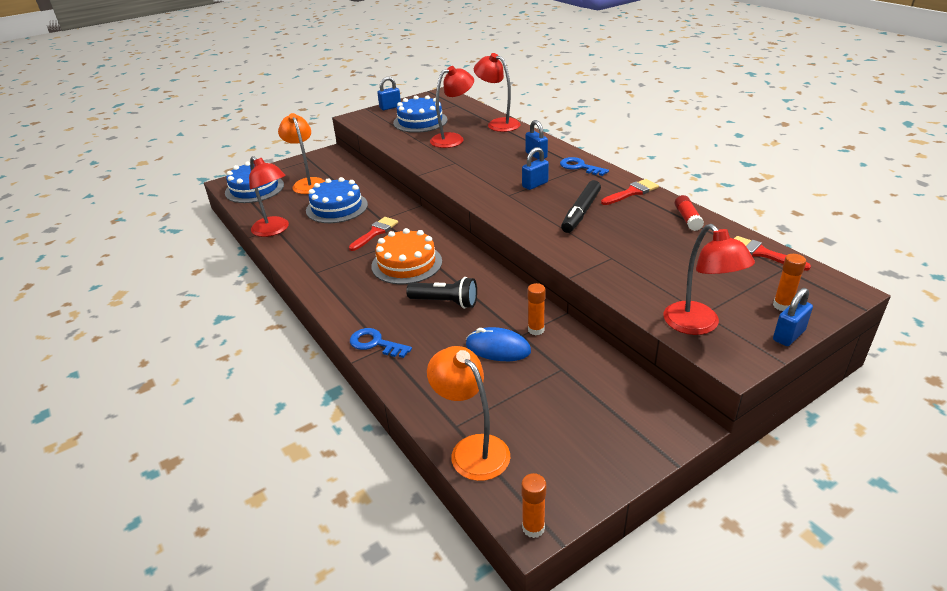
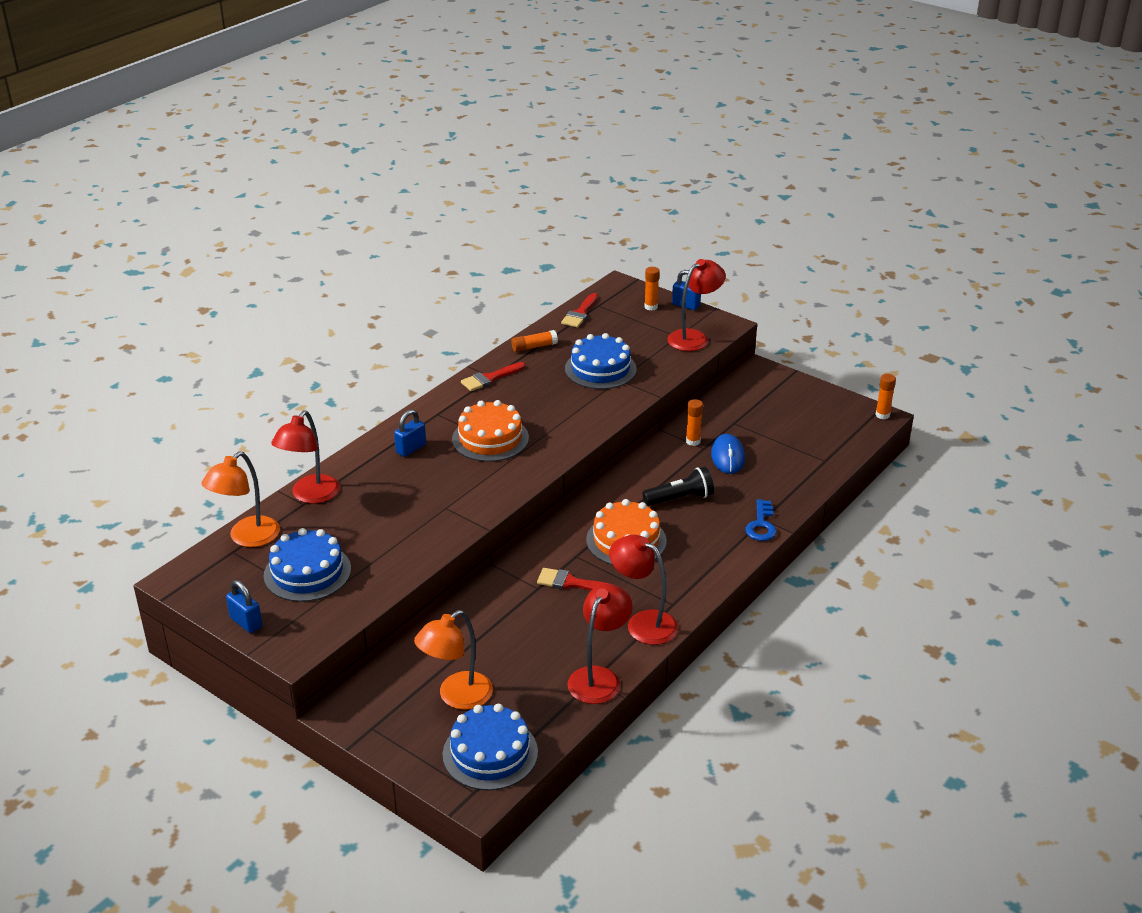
camera: 110 degrees left, 0 degrees up
blue cake [306,177,368,223] -> blue cake moved to [565,333,637,389]
black flashlight [406,277,477,309] -> black flashlight turned 75 degrees clockwise [643,467,714,506]
orange lamp [427,346,510,481] -> orange lamp moved to [201,451,280,547]
red lamp [430,66,474,148] -> red lamp moved to [609,535,678,645]
blue padlock [522,147,549,190] -> orange cake [452,400,529,462]
blue key [560,157,609,176] -> none
black marker [561,180,601,233] -> none
red brush [601,179,659,205] -> red brush turned 75 degrees counterclockwise [461,362,525,391]
red glue stick [675,195,704,231] -> orange glue stick [511,330,558,352]

